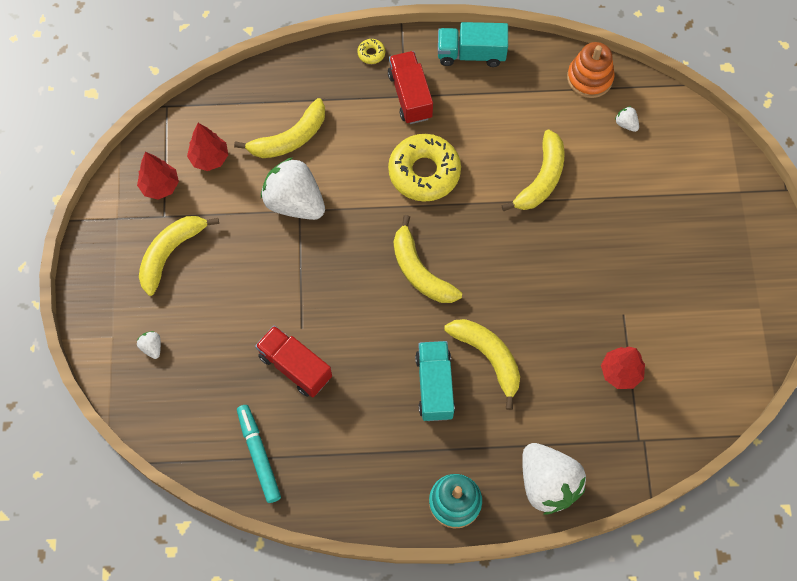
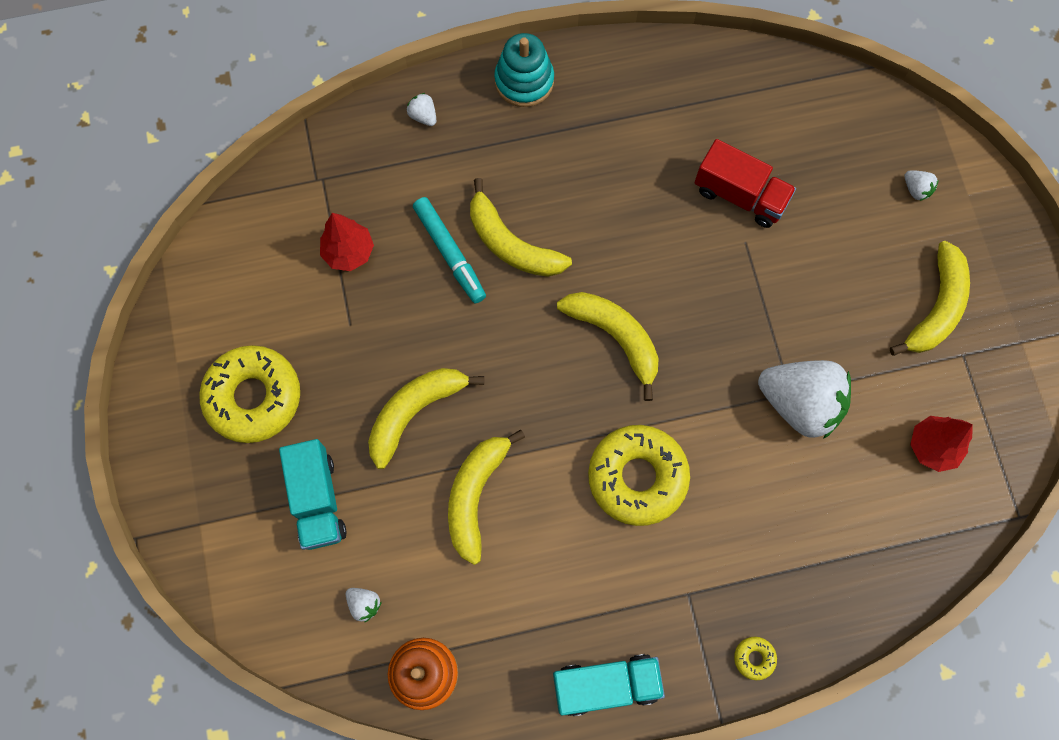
camera: 170 degrees right, 5 degrees up
red tree [137,152,179,200] -> none
yellow banana [234,98,325,158] -> yellow banana moved to [368,368,484,469]
turquoise marker [237,405,281,503] -> turquoise marker moved to [413,197,486,303]
red truck [388,51,433,124] -> none
turquoise truck [415,341,455,421] -> turquoise truck moved to [279,439,347,550]
white strawberry [522,443,586,515] -> white strawberry [406,93,436,126], size x0.40
none -> yellow donut [199,345,300,443]

